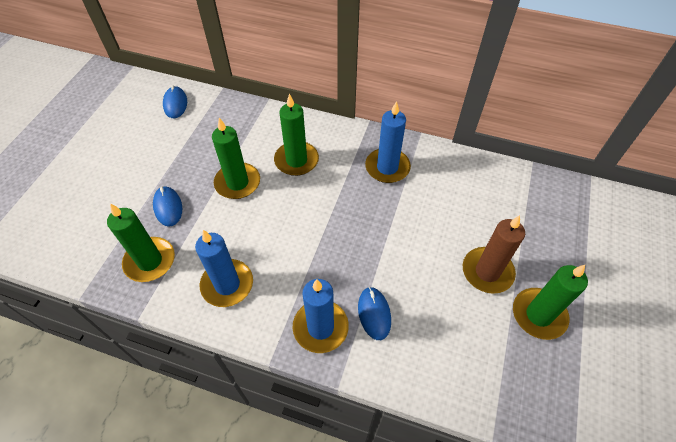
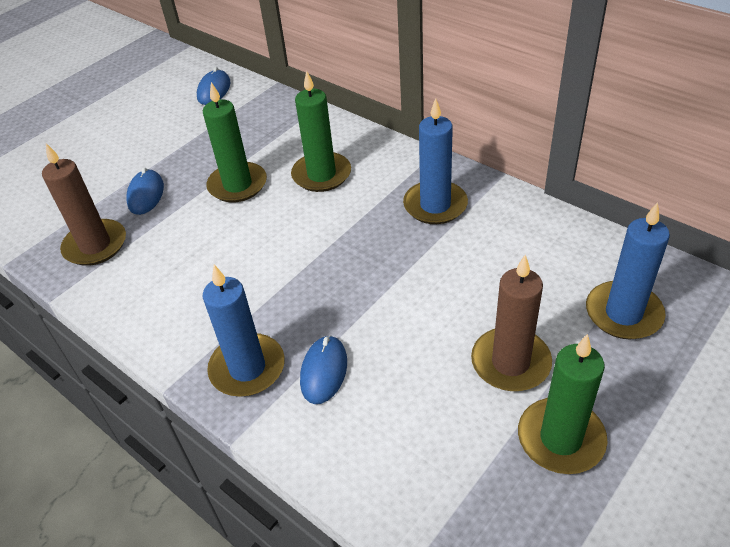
camera: 25 degrees right, 10 degrees down
green candle [107,203,175,282] -> brown candle [42,143,126,266]
blue candle [195,230,253,307] -> blue candle moved to [586,202,670,339]

